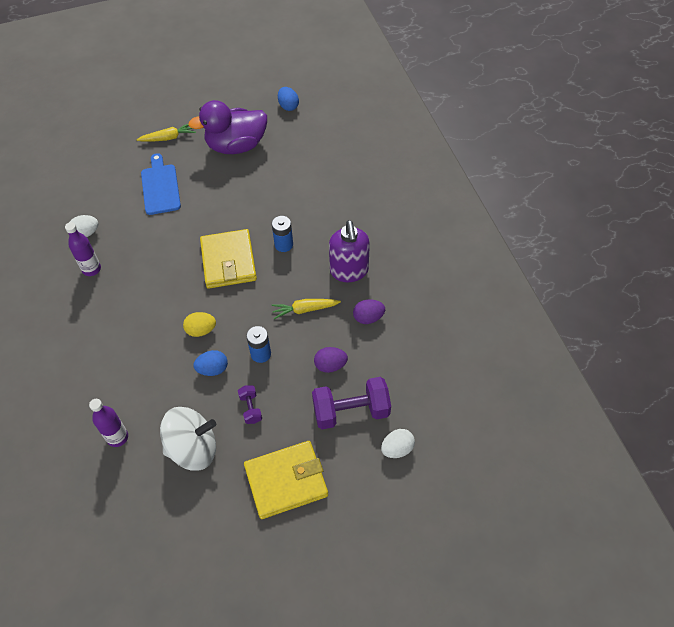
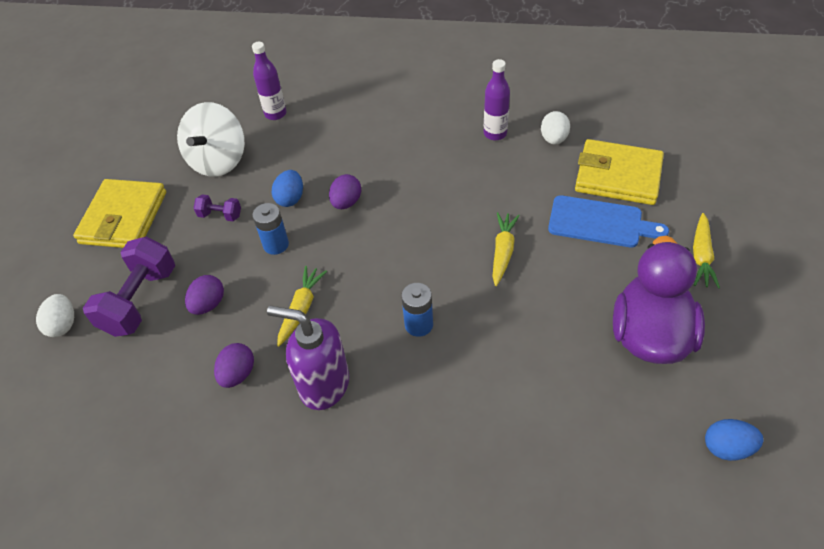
camera: 120 degrees right, 5 degrees down
yellow egg [183,312,216,337] -> purple egg [329,174,361,209]
yellow wallet [200,229,257,289] -> yellow wallet moved to [575,139,664,205]
none -> yellow carrot [492,212,520,286]

